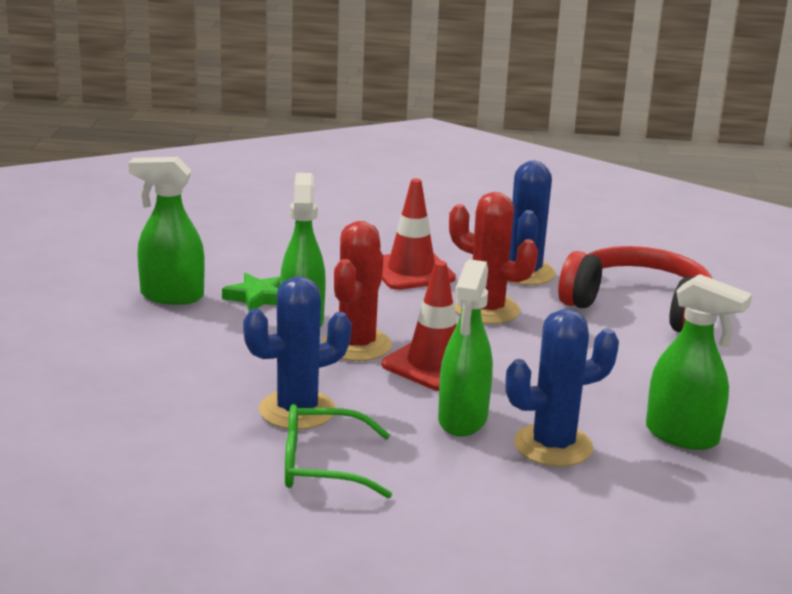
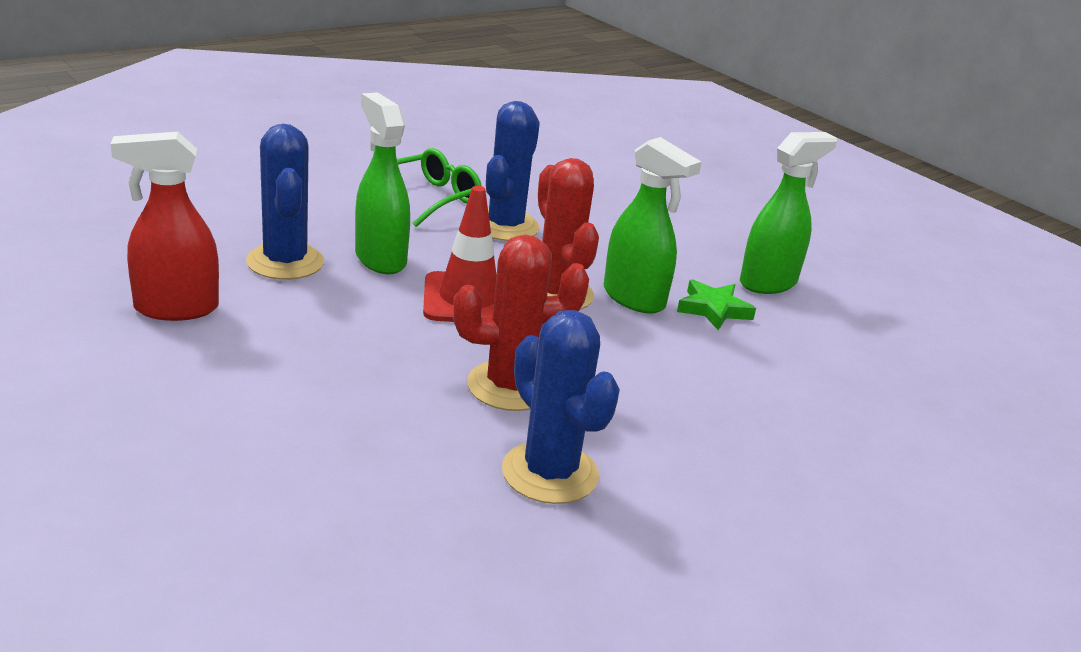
camera: 135 degrees right, 5 degrees up
red traffic cone [382,178,456,290] -> none
blue cactus [505,309,619,467] -> blue cactus turned 45 degrees counterclockwise [246,124,324,280]
red headphones [558,246,712,332] -> none
green spray bottle [646,274,752,450] -> red spray bottle [111,132,219,321]

